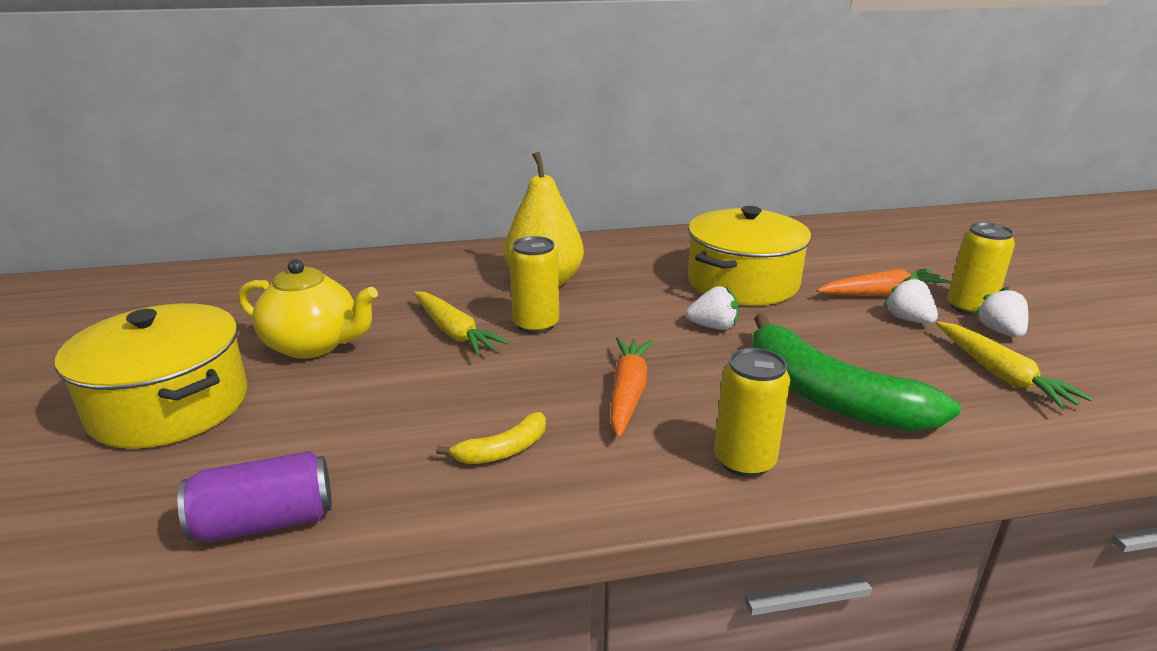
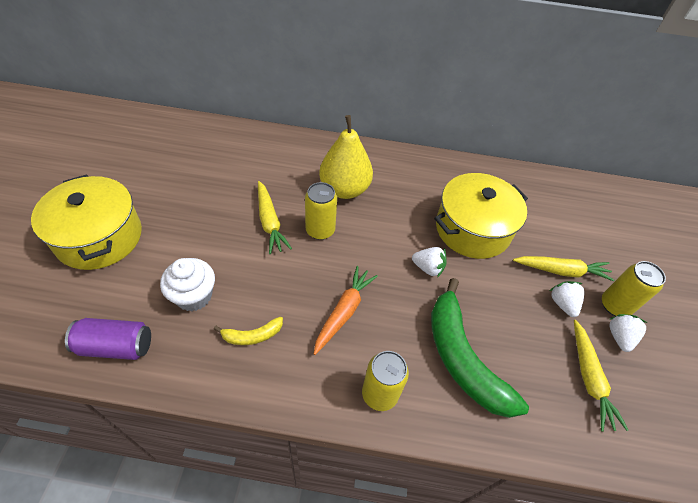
camera: 15 degrees right, 25 degrees up
yellow teapot [238,259,378,359] -> none
orange carrot [817,268,950,296] -> yellow carrot [513,256,614,281]
none -> white cupcake [160,258,215,312]

